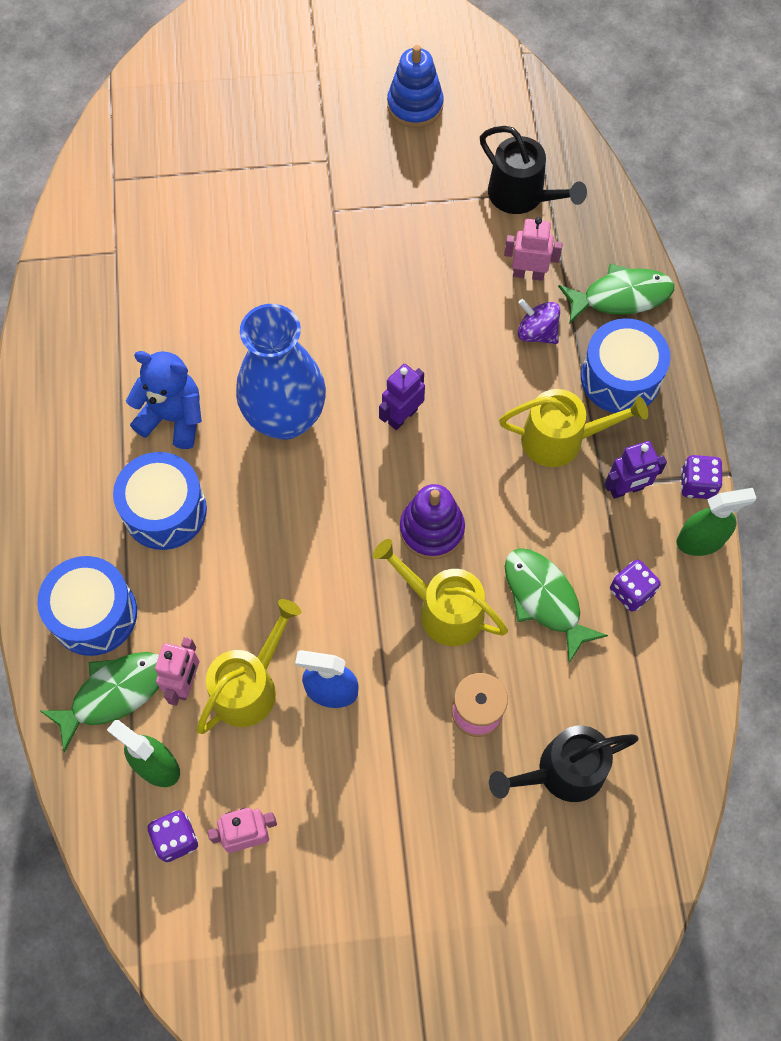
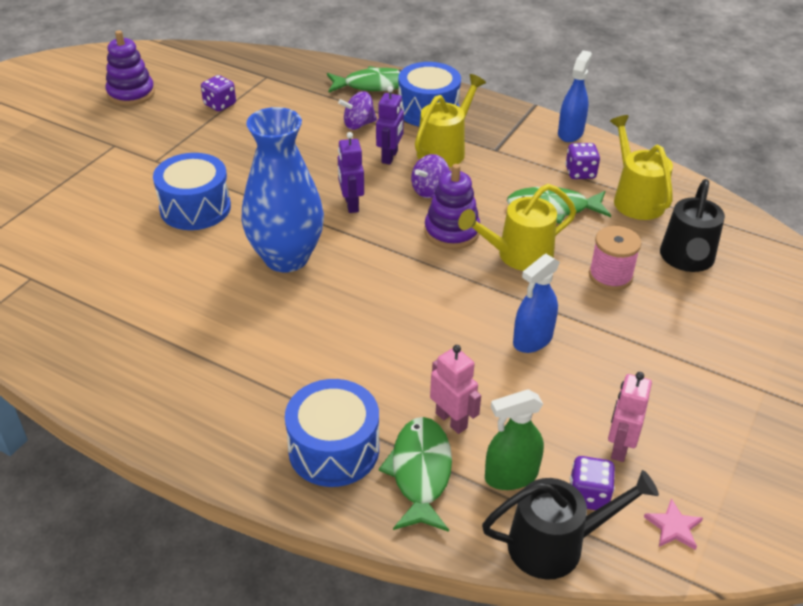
camera: 55 degrees left, 25 degrees down
blue drum [113,452,207,550] -> blue drum moved to [153,153,231,230]
blue teddy bear [126,351,202,449] -> none
yellow watering can [196,599,301,734] -> yellow watering can moved to [610,115,673,220]
blue stacking toy [387,45,444,128] -> purple stacking toy [106,30,155,106]
black watering can [480,126,587,214] -> black watering can moved to [482,470,659,580]
pink robot [504,217,563,281] -> none
green fish [558,264,674,324] -> green fish turned 60 degrees clockwise [327,66,401,93]
purple robot [604,441,667,499] -> purple robot moved to [376,86,404,165]
green spray bottle [676,488,757,556] -> blue spray bottle [558,50,592,142]
purple dice [681,455,723,499] -> purple dice moved to [201,75,236,111]
none -> purple spinning top [411,154,450,198]
none -> pink star [644,498,703,550]

